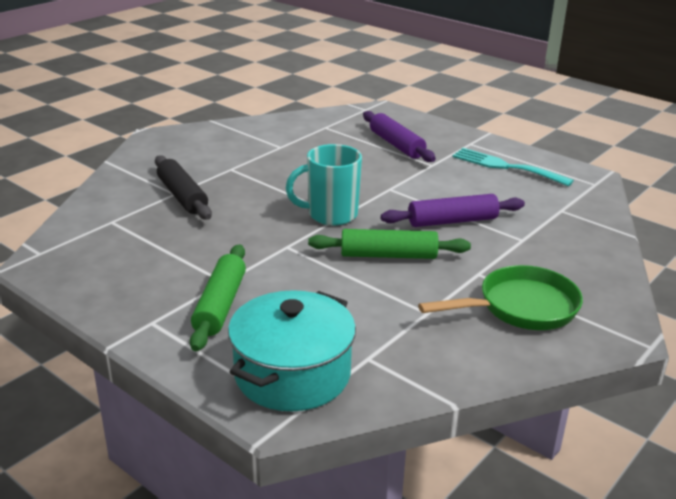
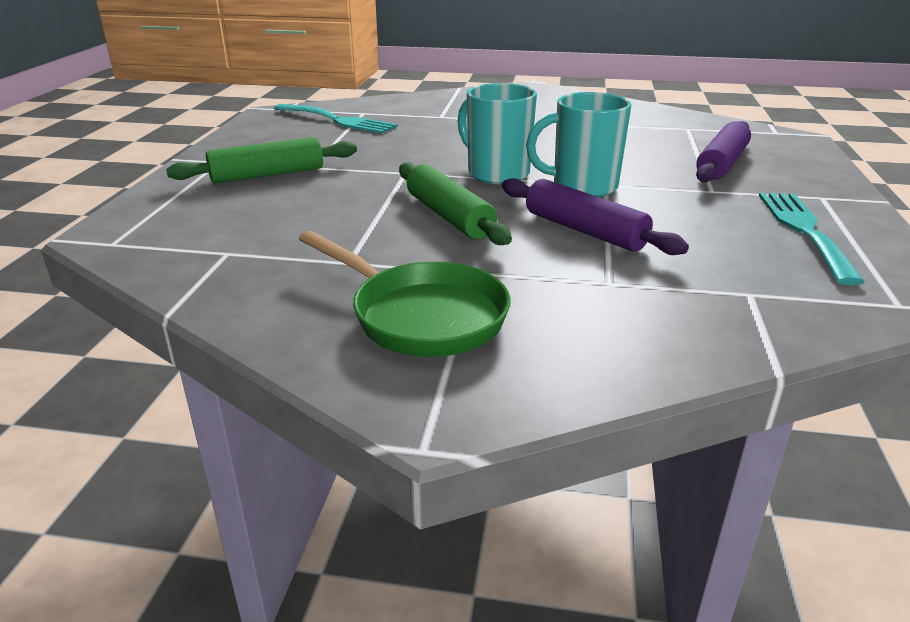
camera: 60 degrees right, 0 degrees up
black rolling pin [155,155,212,220] -> none
turquoise pot [228,290,356,411] -> none
none -> turquoise fork [274,104,397,134]
none -> turquoise mug [526,92,632,197]

